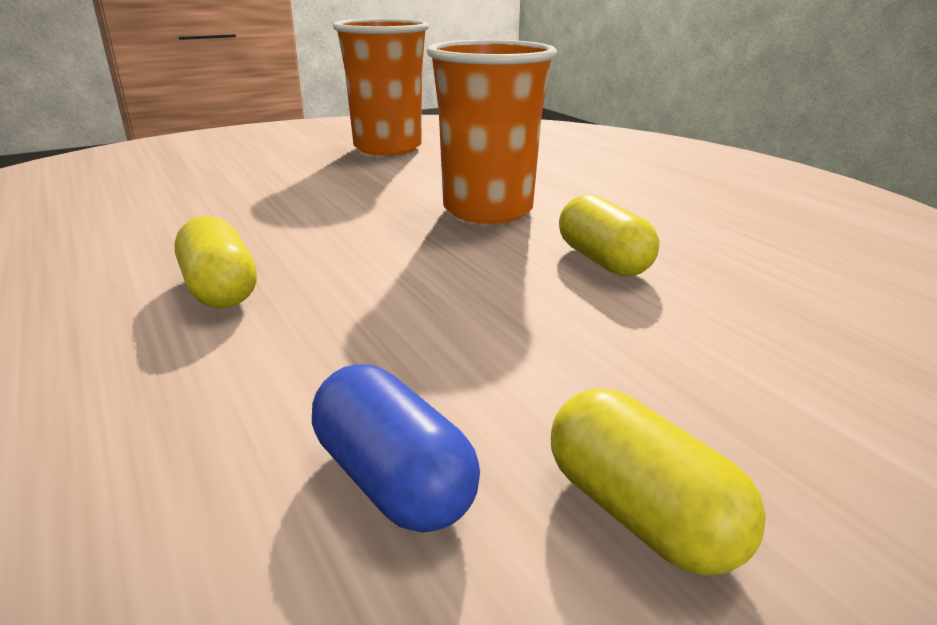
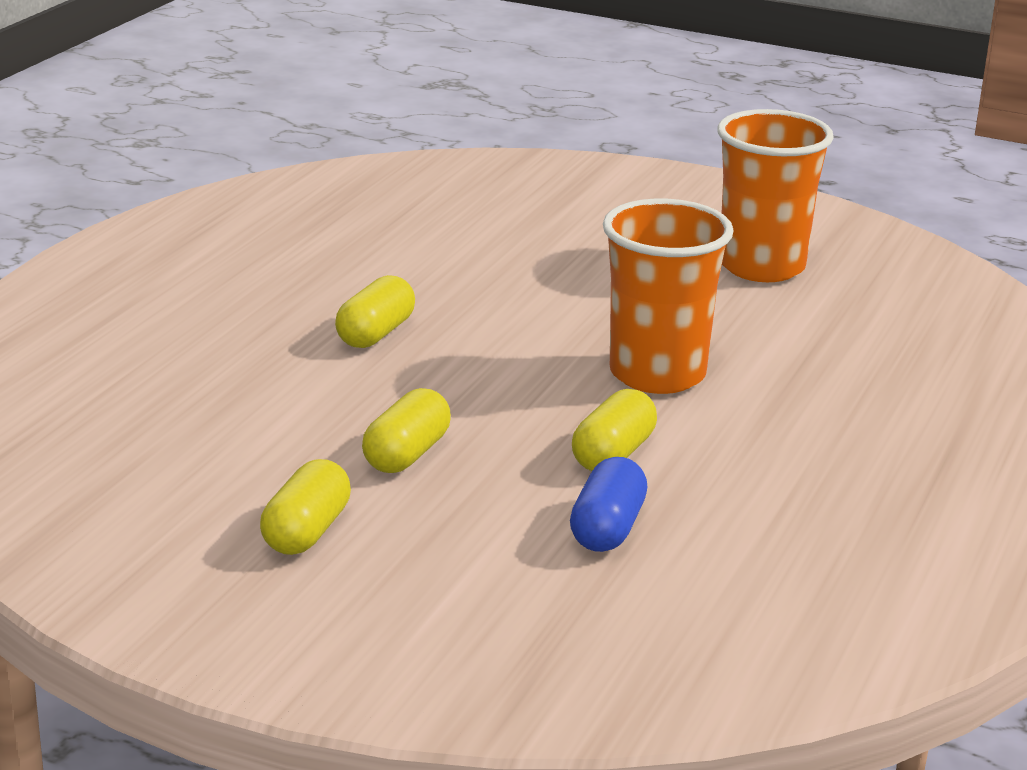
camera: 55 degrees right, 0 degrees up
blue capsule [312,364,480,533] -> blue capsule moved to [570,457,648,552]
none -> yellow capsule [362,388,451,473]

